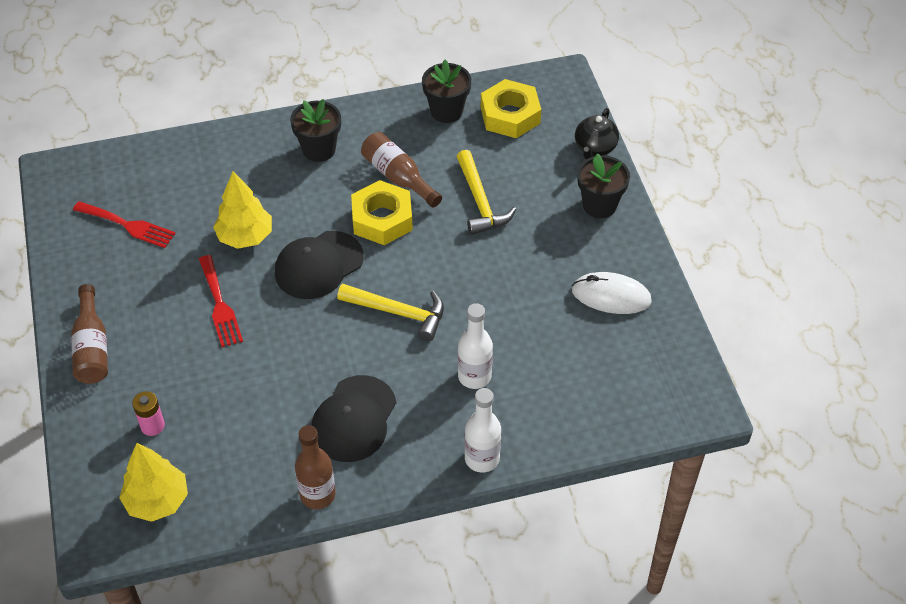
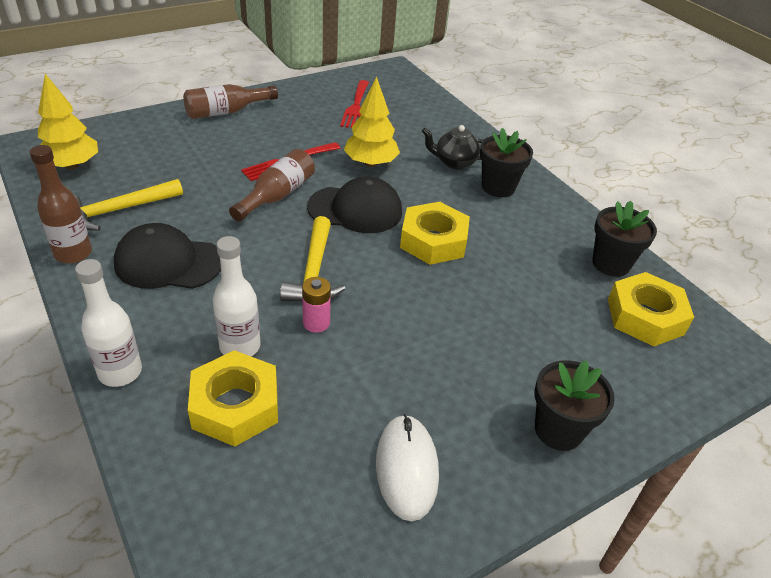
camera: 70 degrees right, 10 degrees down
pink battery [132,391,165,436] -> pink battery moved to [302,277,331,333]
black cap [275,231,364,299] -> black cap turned 150 degrees clockwise [307,177,402,233]
brown bottle [361,132,442,207] -> brown bottle moved to [229,149,315,222]
yellow hammer [457,150,516,235] -> yellow hammer moved to [73,179,183,231]
black teapot [575,108,619,159] -> black teapot moved to [422,125,483,170]
none -> yellow nut [188,350,278,446]

